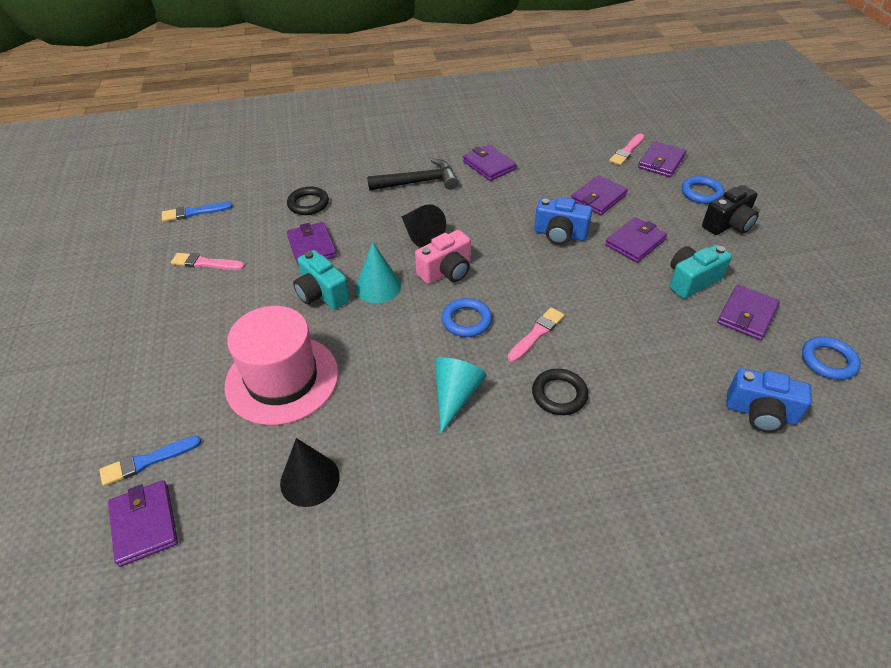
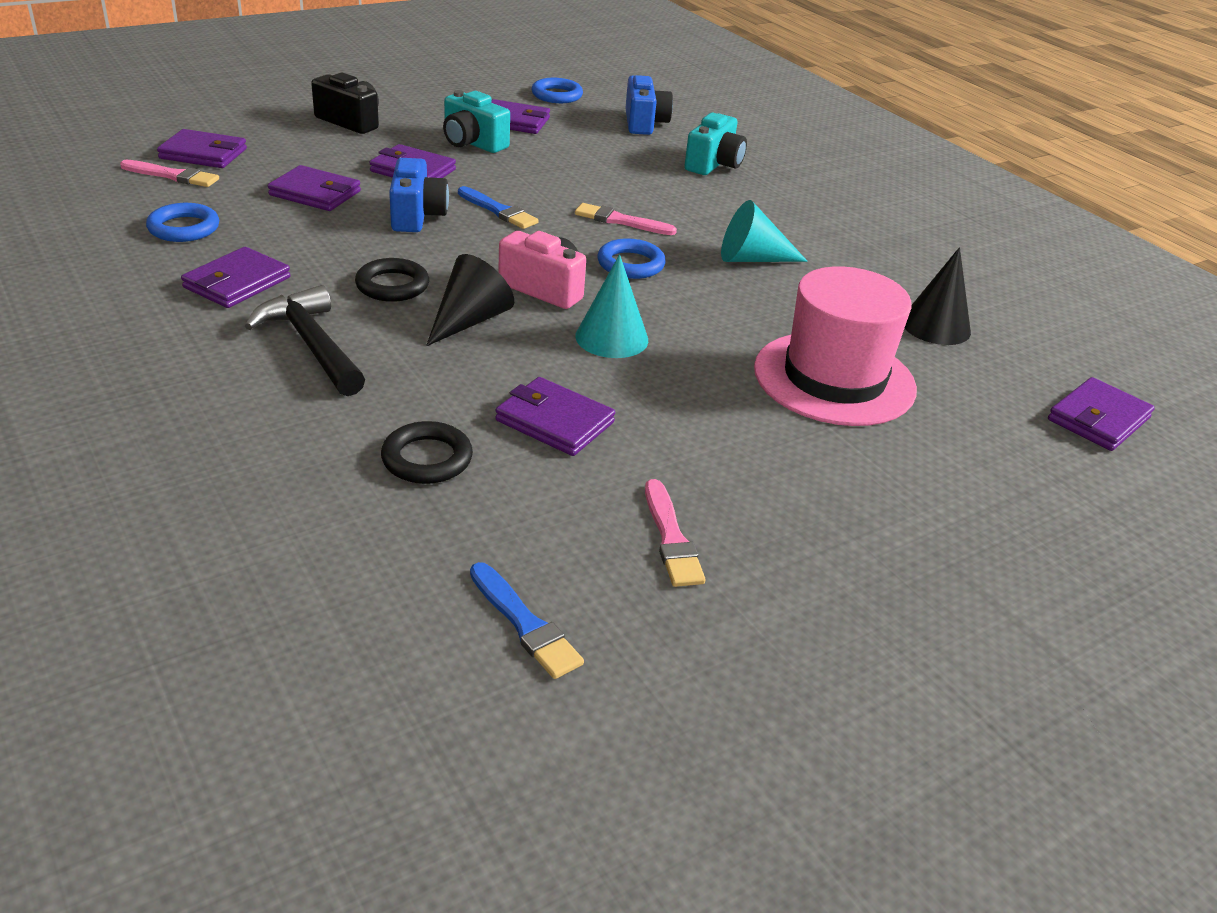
camera: 115 degrees left, 10 degrees down
blue brush [100,436,201,486] -> blue brush moved to [458,186,539,229]
purple wallet [287,222,337,266] -> purple wallet turned 75 degrees clockwise [495,377,615,456]
turquoise camera [293,250,350,310] -> turquoise camera moved to [684,113,747,175]
black ring [532,369,588,415] -> black ring moved to [355,258,429,302]
blue ring [682,176,725,204] -> blue ring moved to [146,203,219,242]

